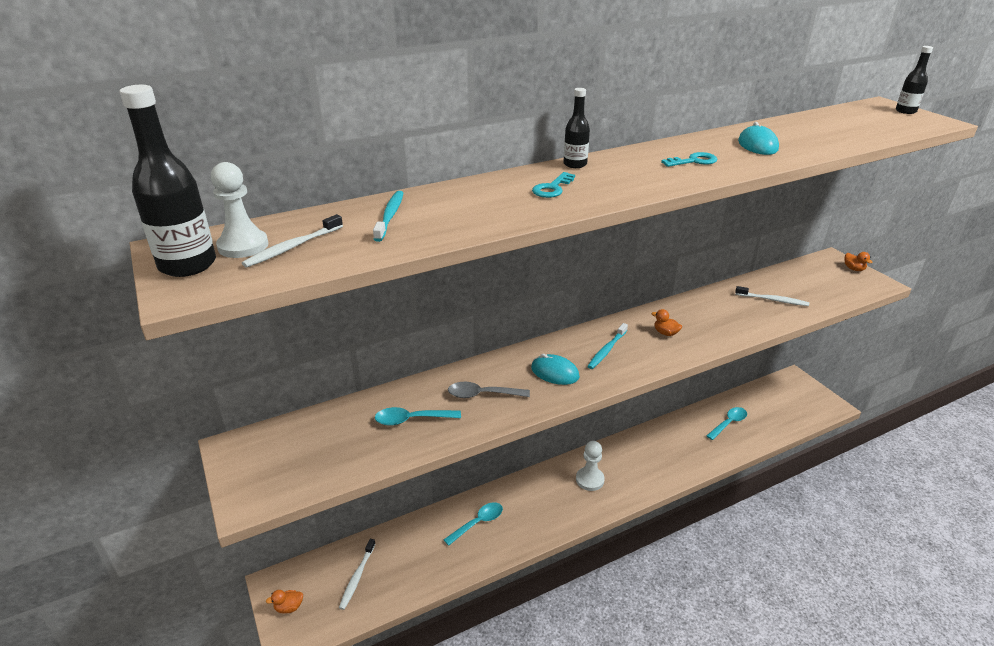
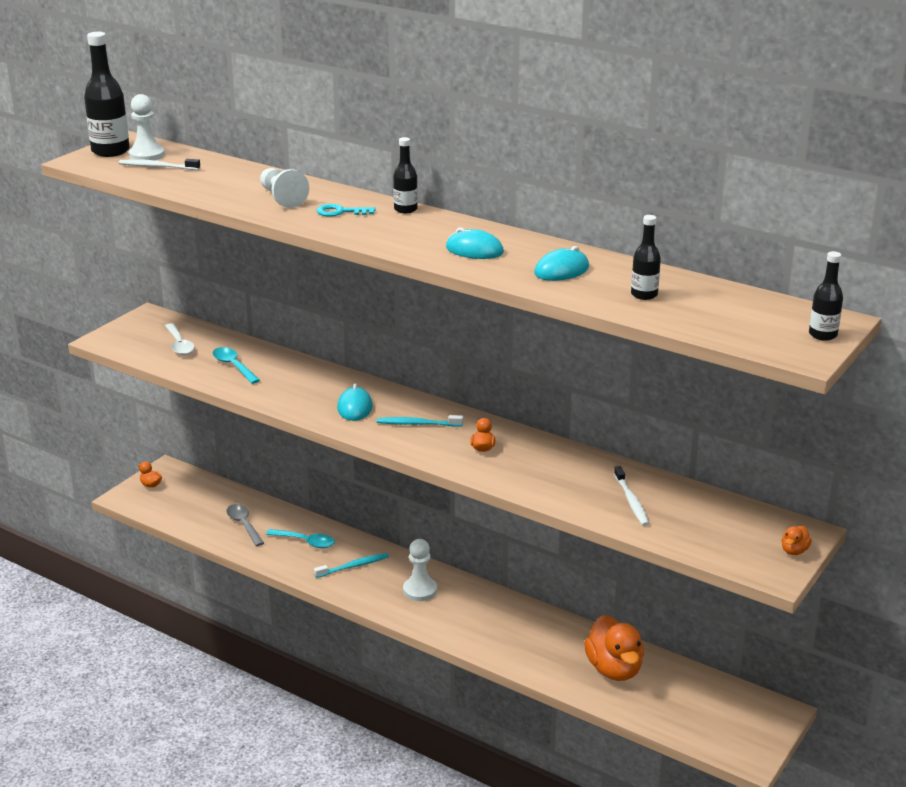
camera: 60 degrees right, 5 degrees down
white toothbrush [339,539,375,610] -> none
turquoise toothbrush [373,191,403,242] -> turquoise toothbrush moved to [314,553,389,578]
grey spoon [448,382,530,398] -> grey spoon moved to [226,504,264,546]
turquoise key [661,152,717,167] -> turquoise mouse [446,227,504,259]
turquoise spoon [706,407,747,440] -> orange duck [584,615,644,681]
none -> white spoon [165,323,195,355]
none -> white pawn [260,168,309,208]
none -> black bottle [631,215,661,300]

